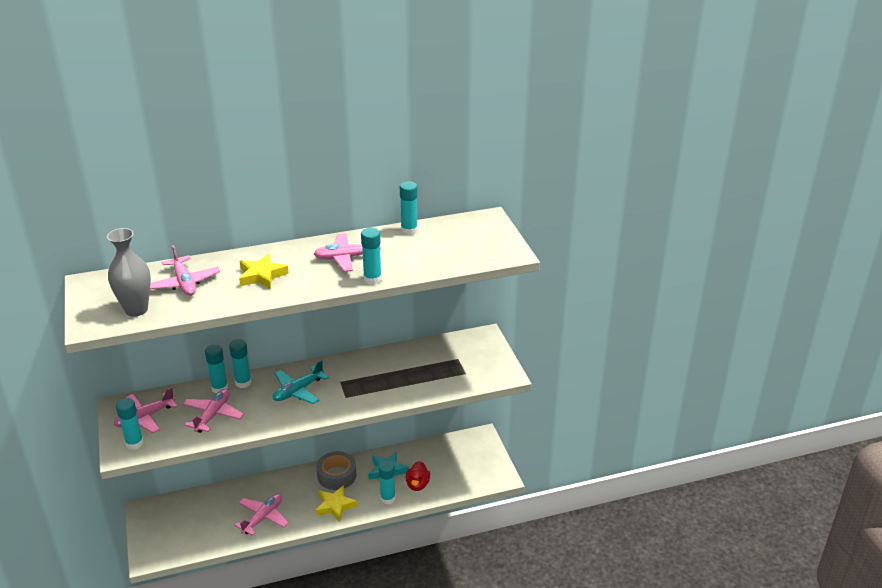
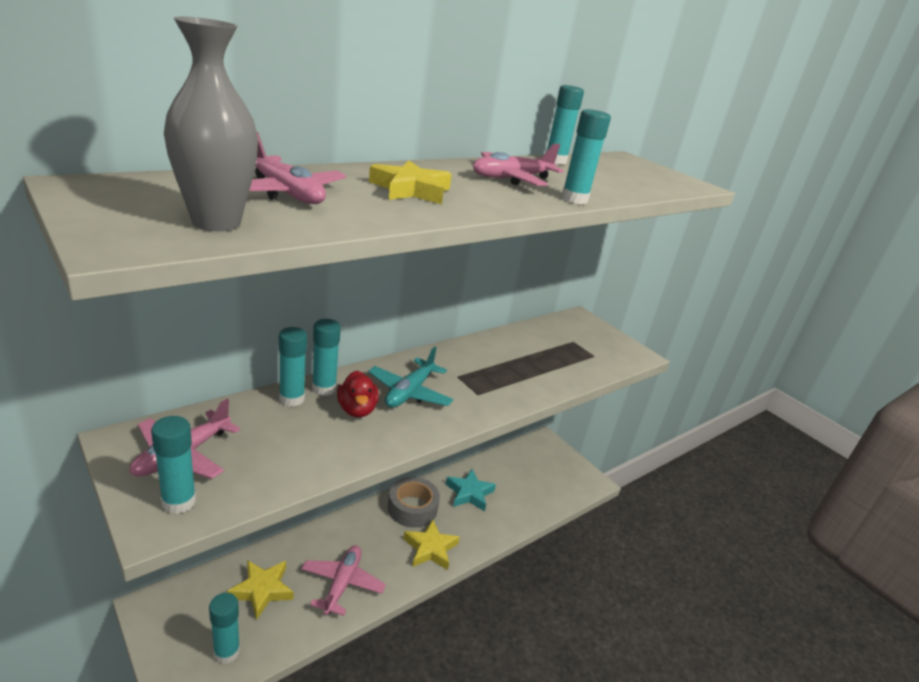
camera: 25 degrees left, 5 degrees down
pink plane [183,389,244,433] -> none
turquoise glue stick [379,460,396,504] -> turquoise glue stick moved to [209,593,240,664]
red duck [406,461,430,491] -> red duck moved to [337,371,379,417]
none -> yellow star [227,560,294,620]

